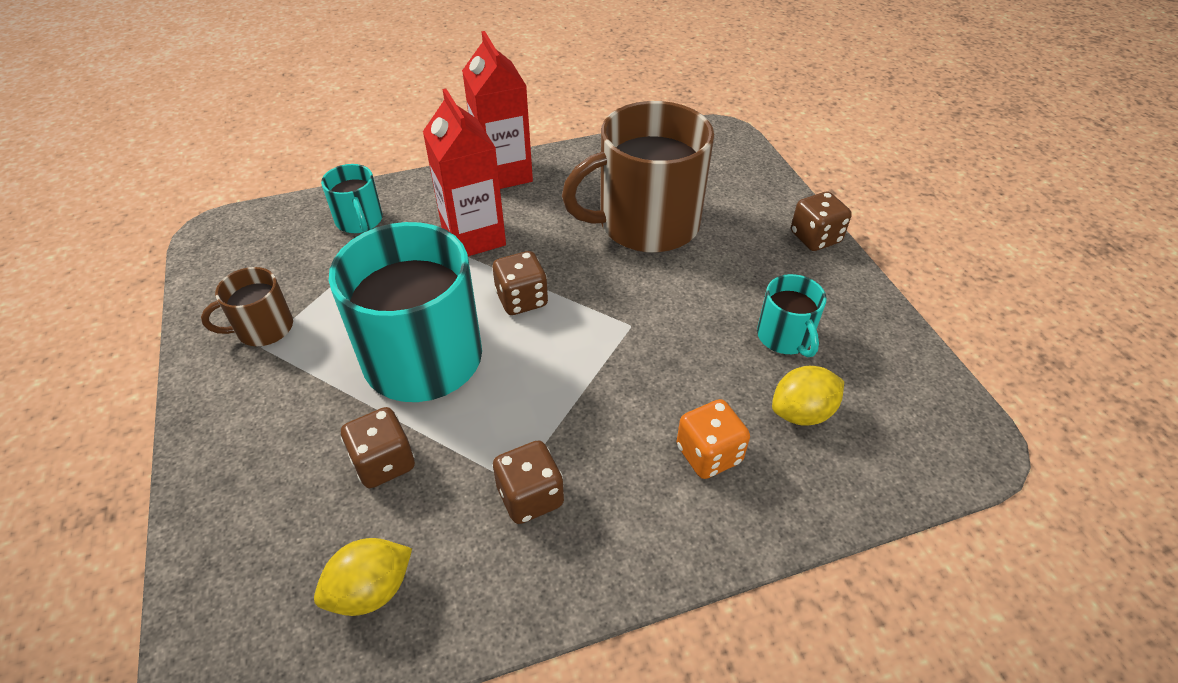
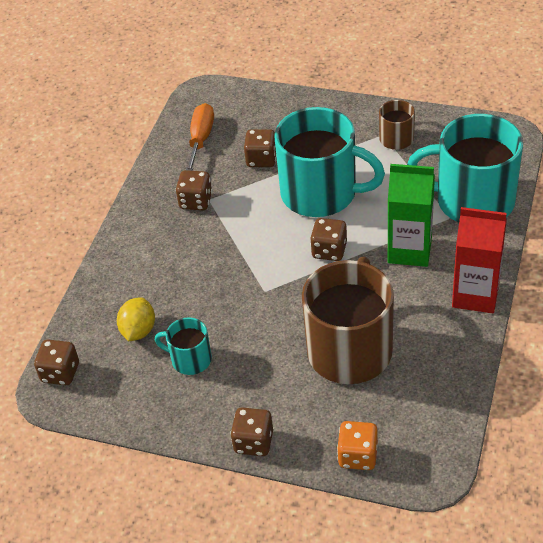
camera: 130 degrees right, 0 degrees up
yellow lemon [314,538,412,616] -> orange screwdriver [186,103,214,171]
turquoise mug [321,164,383,233] -> turquoise mug [407,114,523,222], size x2.10
red carton [423,89,506,256] -> green carton [388,164,435,267]
orange dice [676,399,750,479] -> orange dice moved to [337,421,378,470]
none -> brown dice [34,340,79,385]

